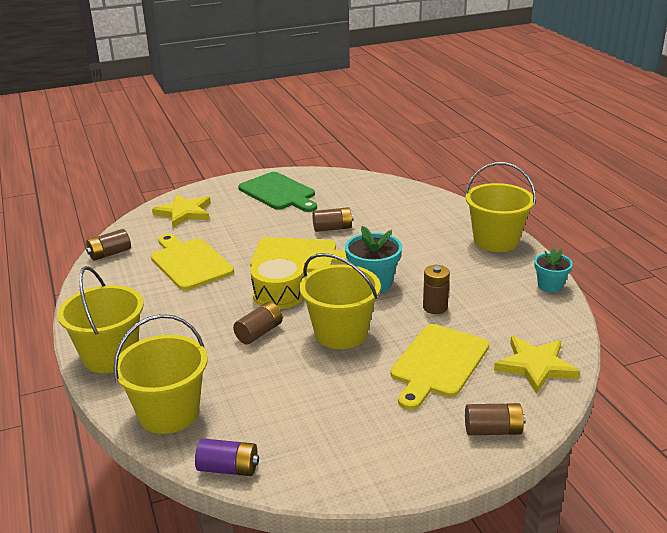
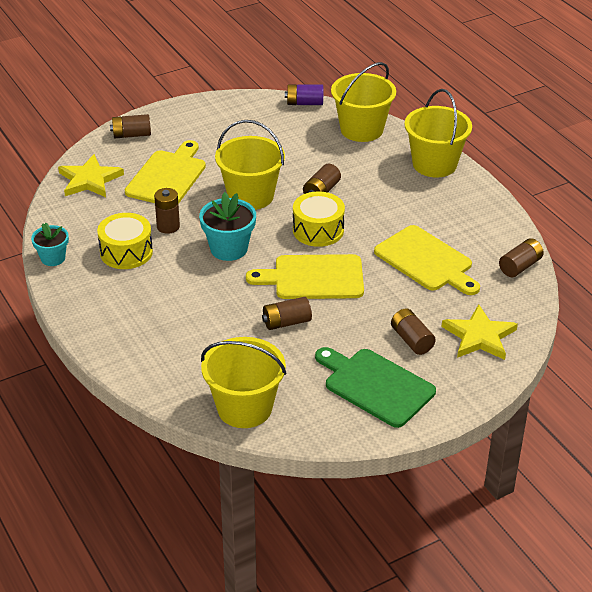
camera: 170 degrees right, 10 degrees up
yellow bucket [465,162,536,252] -> yellow bucket moved to [201,337,286,428]
none -> yellow drum [97,213,153,269]
none -> brown battery [391,308,436,355]

